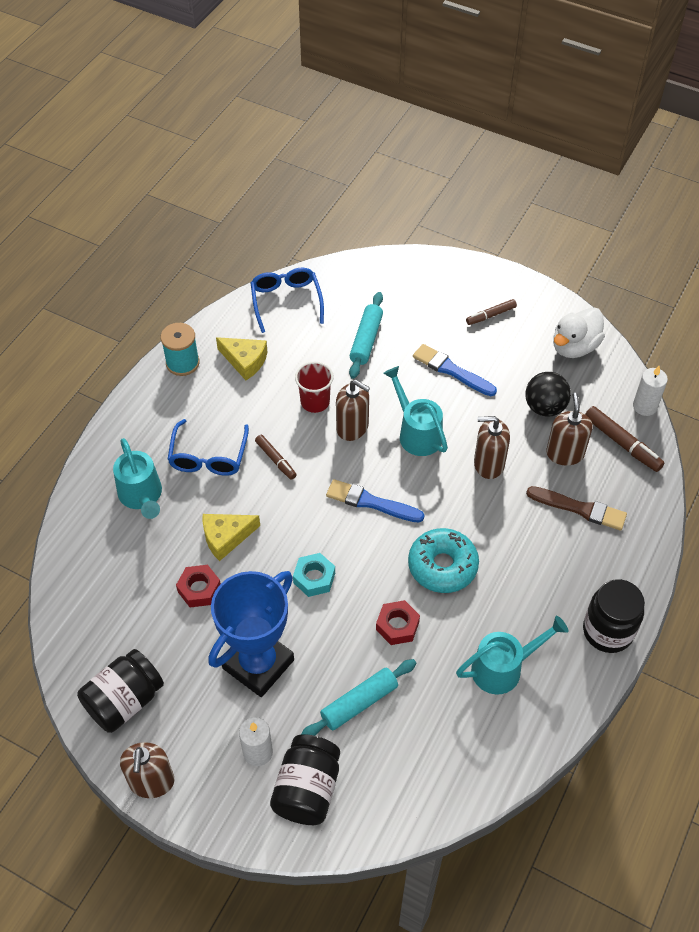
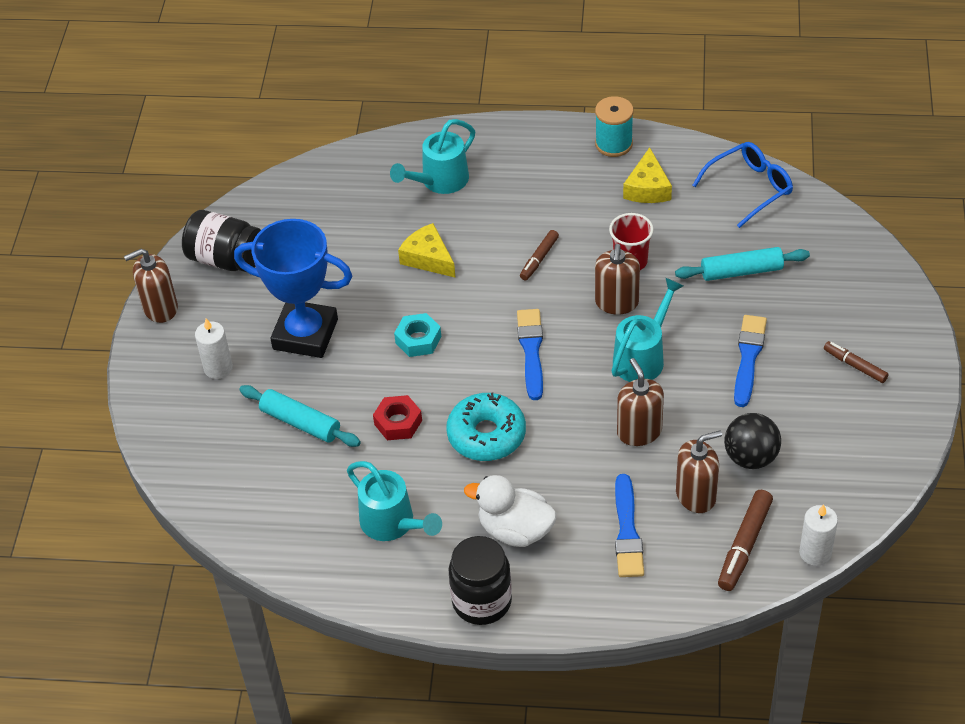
camera: 70 degrees right, 5 degrees down
blue glasses [167,419,249,476] -> none
red nut [176,565,221,607] -> none
black jar [270,734,340,825] -> none
brown brush [526,486,627,530] -> blue brush [615,474,644,577]
white duck [553,307,605,358] -> white duck moved to [464,475,557,547]

